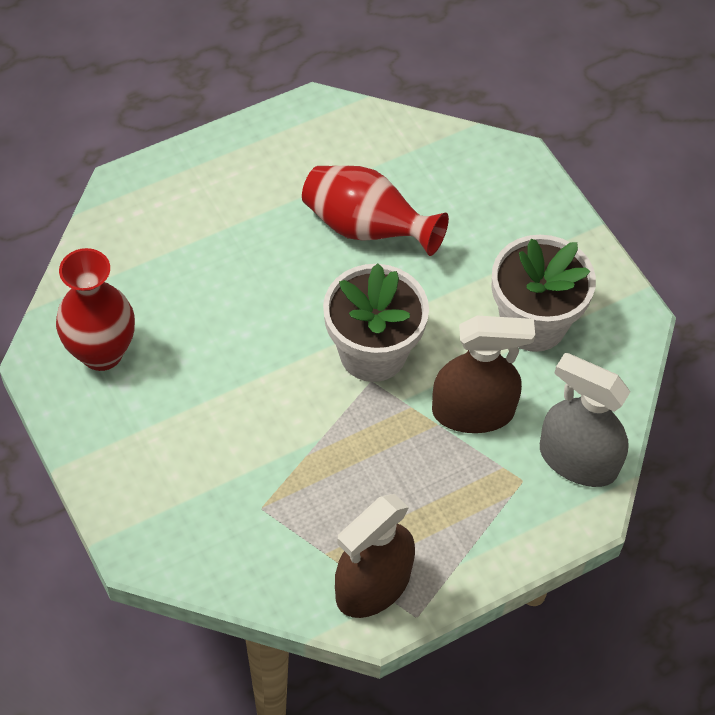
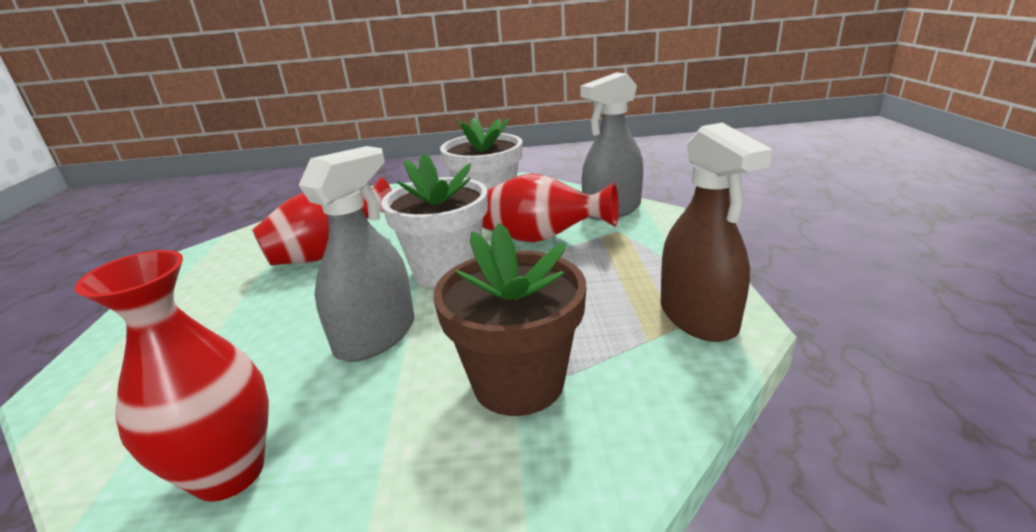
camera: 60 degrees left, 30 degrees down
brown spray bottle [432,316,535,433] -> red vase [482,173,619,242]
none -> grey spray bottle [299,146,414,362]
none -> brown flower pot [433,223,586,416]

